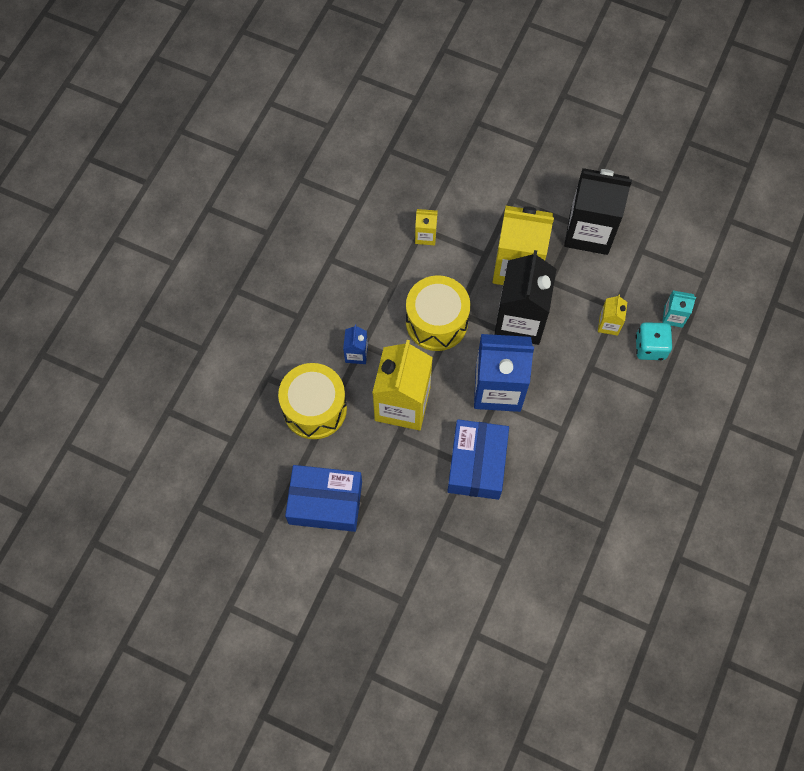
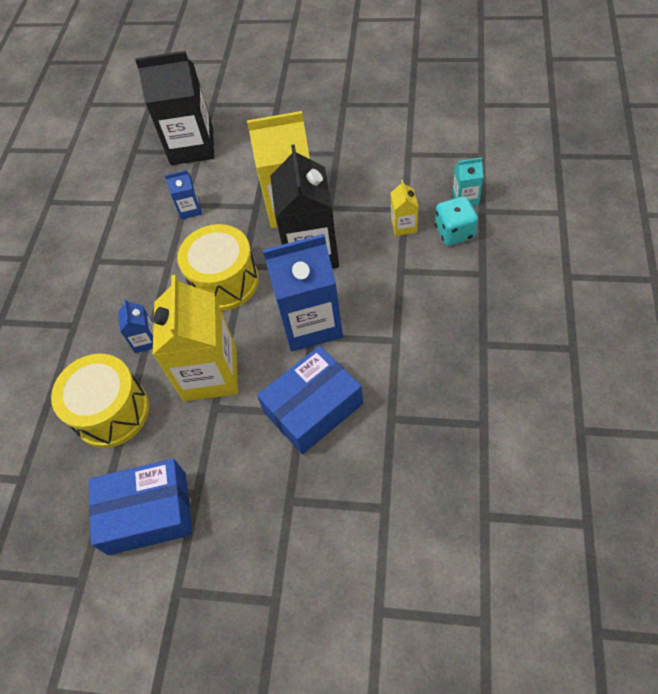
camera: 10 degrees left, 10 degrees down
yellow carton [415,209,438,245] -> blue carton [165,170,202,219]
blue box [447,419,509,500] -> blue box turned 60 degrees clockwise [257,346,363,454]
black carton [564,168,632,255] -> black carton moved to [135,51,214,165]

